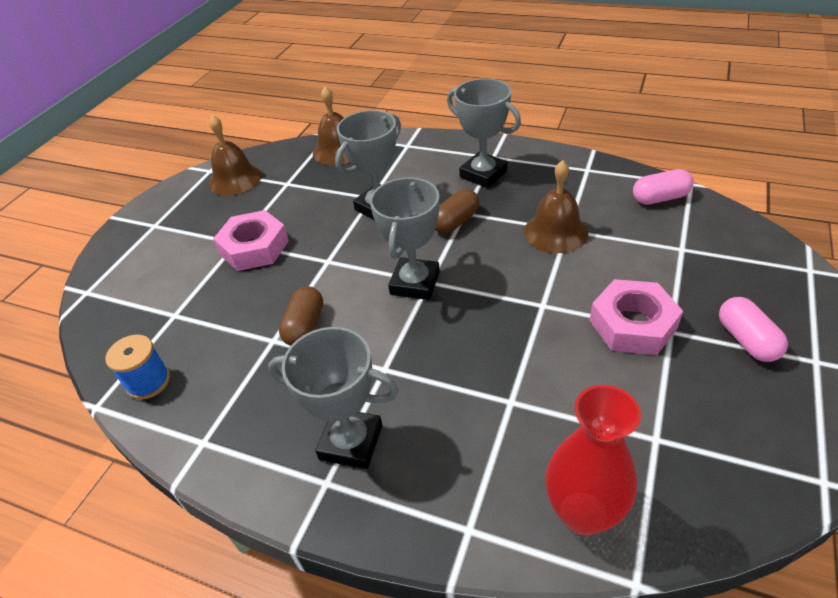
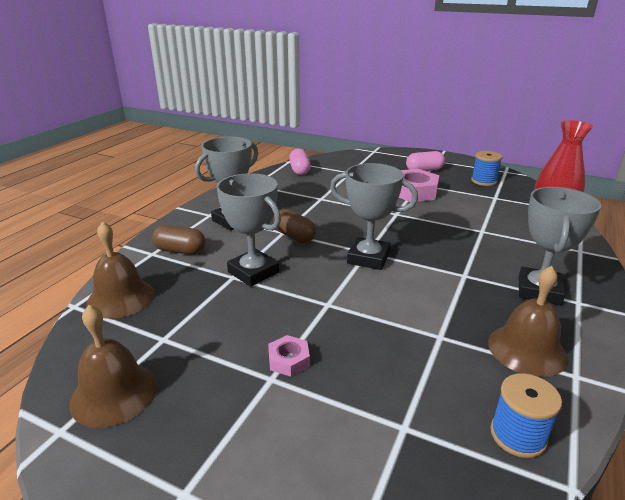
camera: 90 degrees left, 15 degrees down
pink nut [213,210,289,271] -> pink nut [268,335,310,377], size x0.52
brown capsule [279,286,323,346] -> brown capsule moved to [152,225,206,255]
brown bell [524,160,588,253] -> brown bell moved to [488,266,568,377]
none -> blue spool [471,151,503,186]

